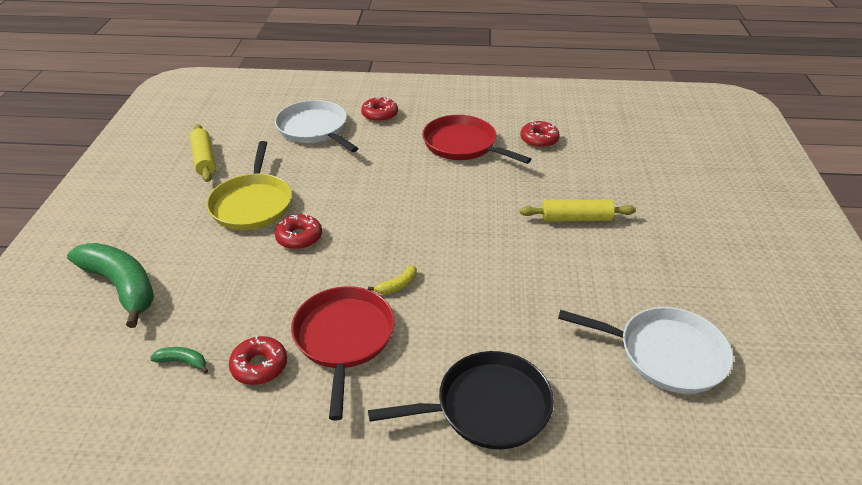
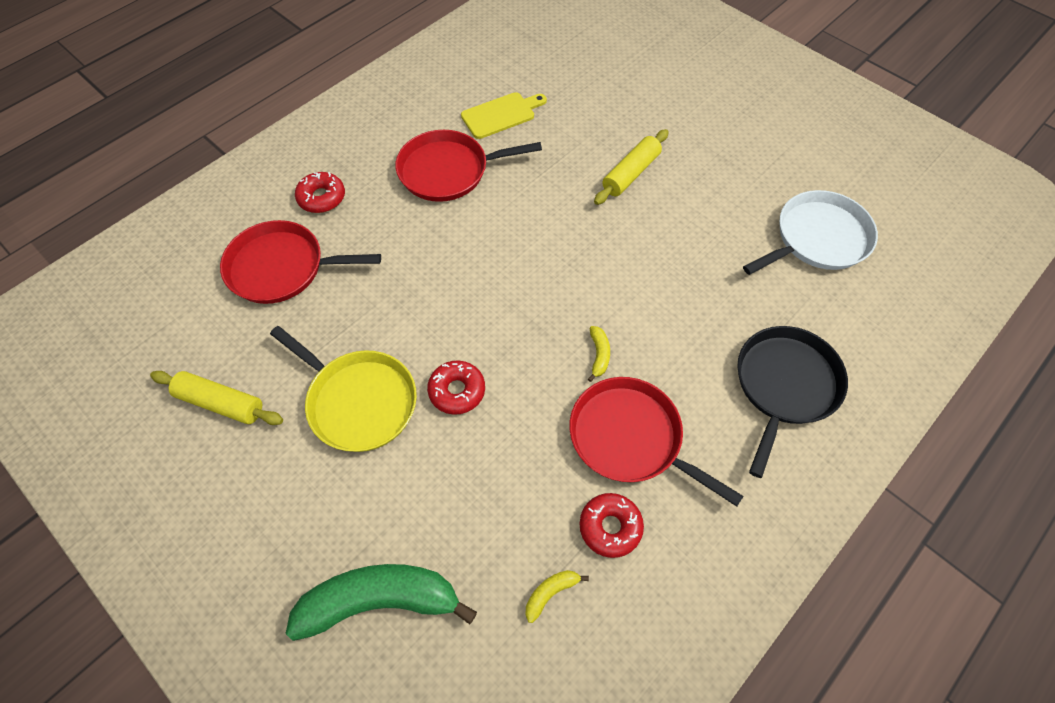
camera: 50 degrees left, 20 degrees up
green banana [150,347,208,374] -> yellow banana [525,570,589,623]
white pan [275,100,358,152] -> red pan [220,220,381,304]
red donut [520,121,560,148] -> yellow cutting board [461,92,547,139]

